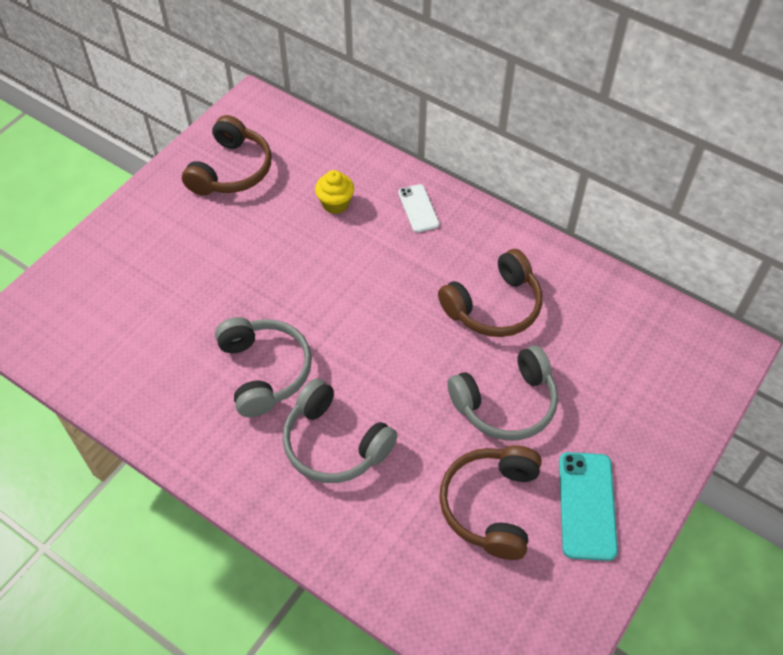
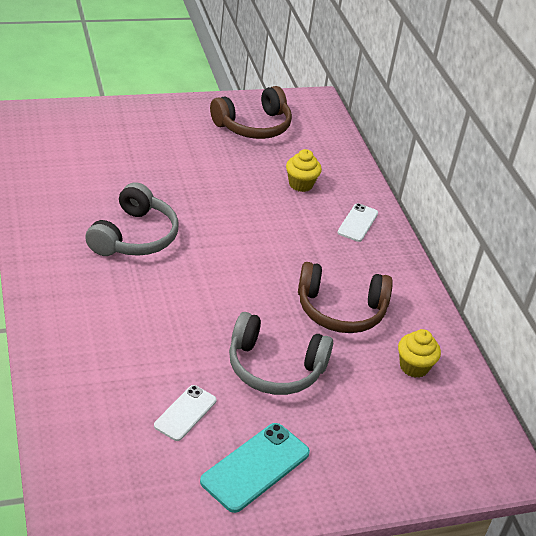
camera: 35 degrees right, 15 degrees down
grey headphones [283,378,398,483] -> none
brown headphones [439,445,542,560] -> white phone [154,385,217,441]
none -> yellow cupcake [398,329,441,378]

